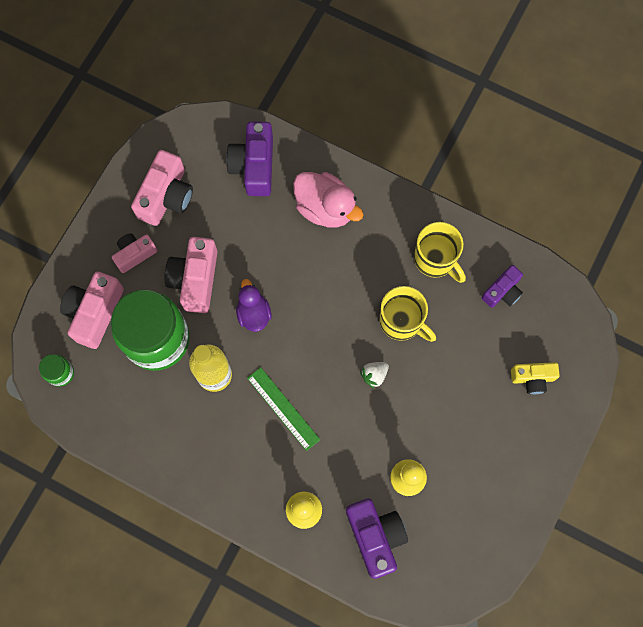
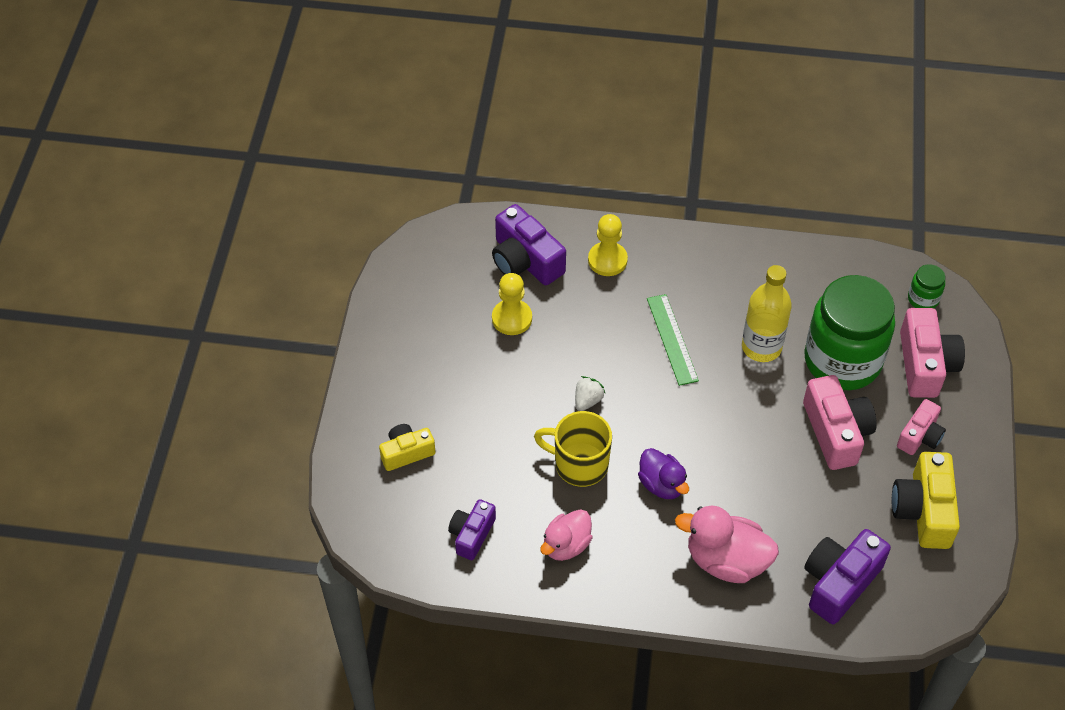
camera: 160 degrees right, 20 degrees down
pink camera [131,150,193,226] -> yellow camera [892,452,960,549]
purple camera [226,122,273,196] -> purple camera turned 120 degrees counterclockwise [804,529,891,624]
purple duck [236,279,272,332] -> purple duck moved to [638,448,689,499]
green ruler [247,367,320,451] -> green ruler turned 45 degrees clockwise [647,294,699,386]
yellow mug [414,222,466,283] -> pink duck [540,509,593,561]

